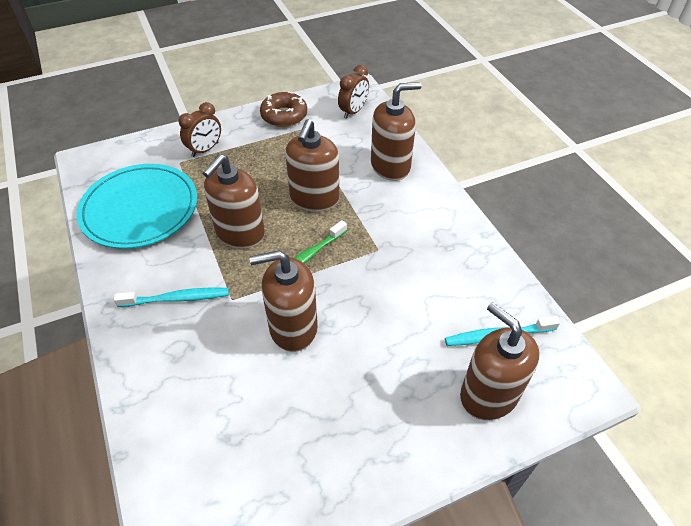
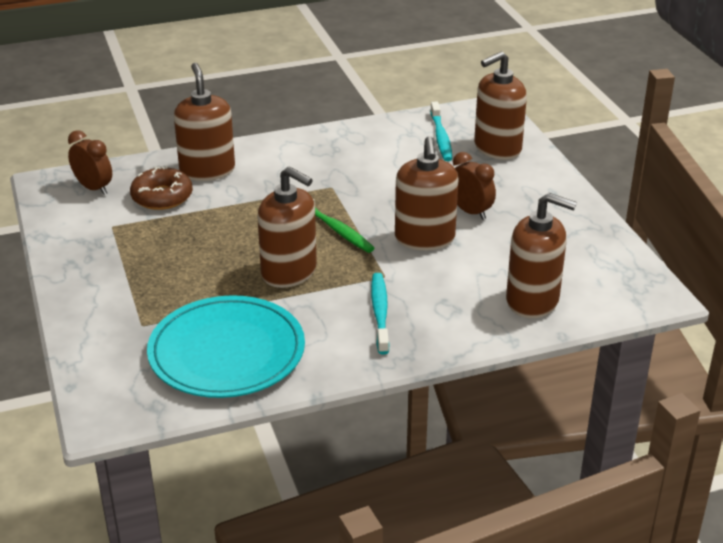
camera: 85 degrees left, 15 degrees down
brown clock [178,102,221,157] -> brown clock moved to [453,152,496,220]
brown donut [260,92,307,127] -> brown donut moved to [130,166,193,210]
brown soap dispenser [285,119,339,212] -> brown soap dispenser moved to [506,193,577,318]

